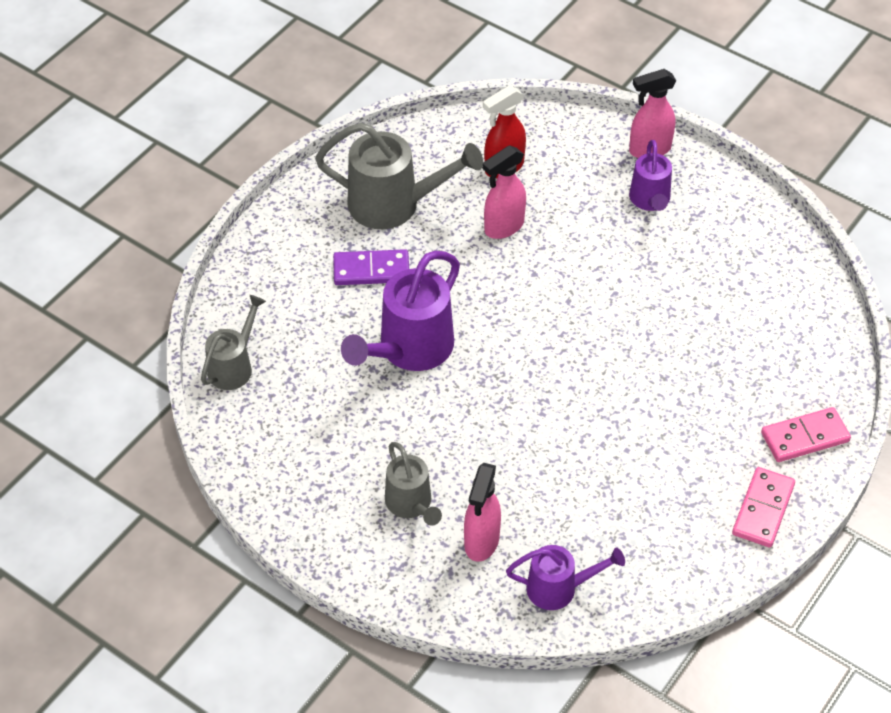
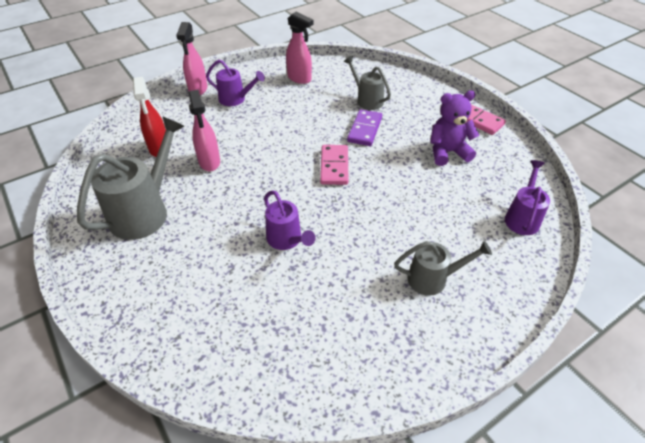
camera: 70 degrees left, 5 degrees down
grey watering can [201,295,266,390] -> grey watering can moved to [344,56,391,110]
purple domino [333,249,409,285] -> purple domino moved to [347,109,382,146]
purple watering can [341,251,460,371] -> purple watering can [264,190,316,250], size x0.60
pink spray bottle [464,463,501,562] -> pink spray bottle moved to [286,12,313,84]
pink domino [761,407,851,462] -> pink domino moved to [320,145,348,185]
none -> purple teddy bear [430,90,479,166]

